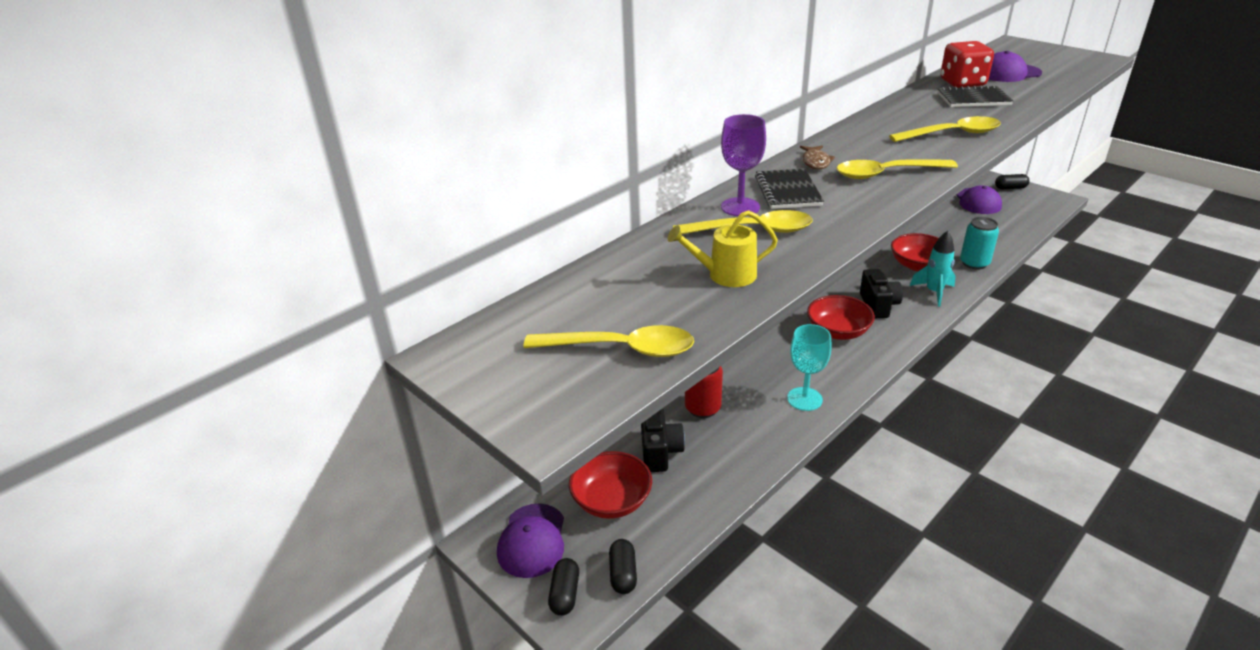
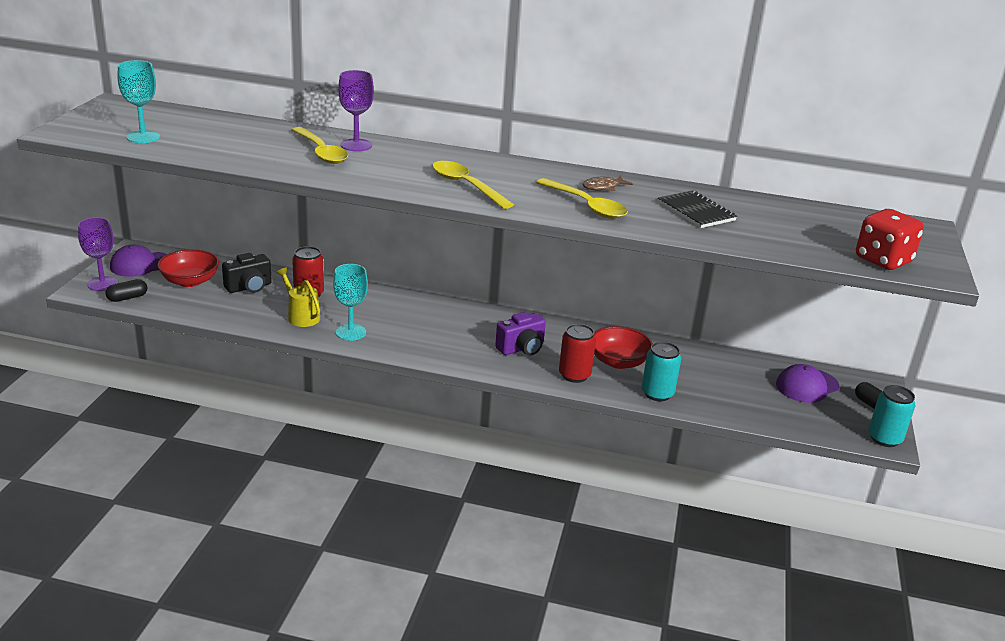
camera: 55 degrees right, 5 degrees down
yellow spoon [524,325,694,357] -> turquoise goblet [118,60,160,143]
black capsule [548,558,579,616] -> purple goblet [78,217,118,291]
yellow watering can [668,210,778,287] -> yellow watering can moved to [276,267,320,327]
black notebook [755,168,824,209] -> none
brown fish [800,145,835,170] -> brown fish moved to [582,175,633,191]
red bowl [807,295,875,340] -> none
black camera [860,269,903,318] -> purple camera [495,312,546,355]
turquoise rocket [910,231,956,306] -> red can [559,324,596,383]
red dice [940,41,994,88] -> red dice moved to [856,209,924,270]
purple cap [989,51,1042,82] -> none
none -> turquoise can [868,385,916,447]

